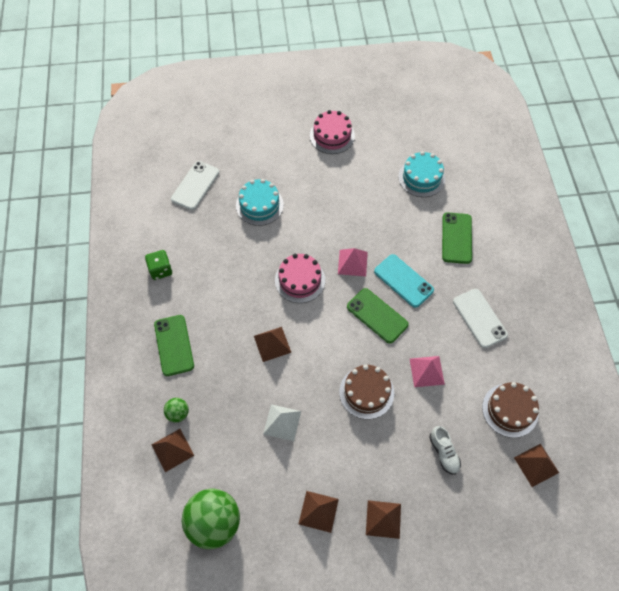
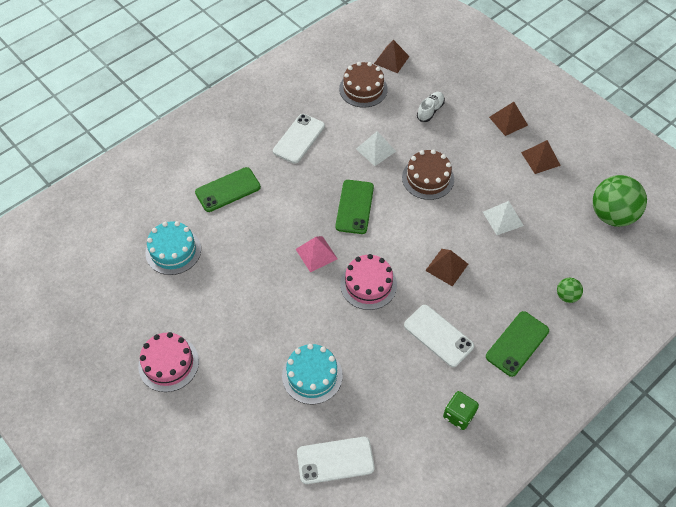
camera: 125 degrees left, 5 degrees down
brown pyramid [152,429,194,472] -> none
turquoise phone [374,254,434,308] -> none
pink pyramid [410,356,445,387] -> white pyramid [356,131,396,166]
none -> white phone [404,305,474,367]

